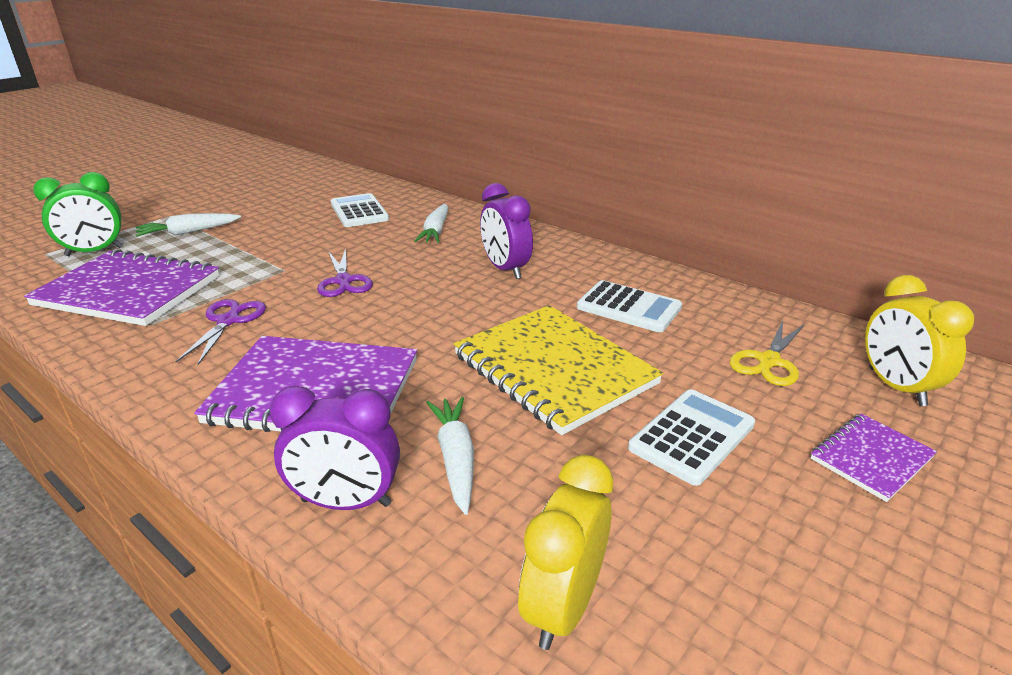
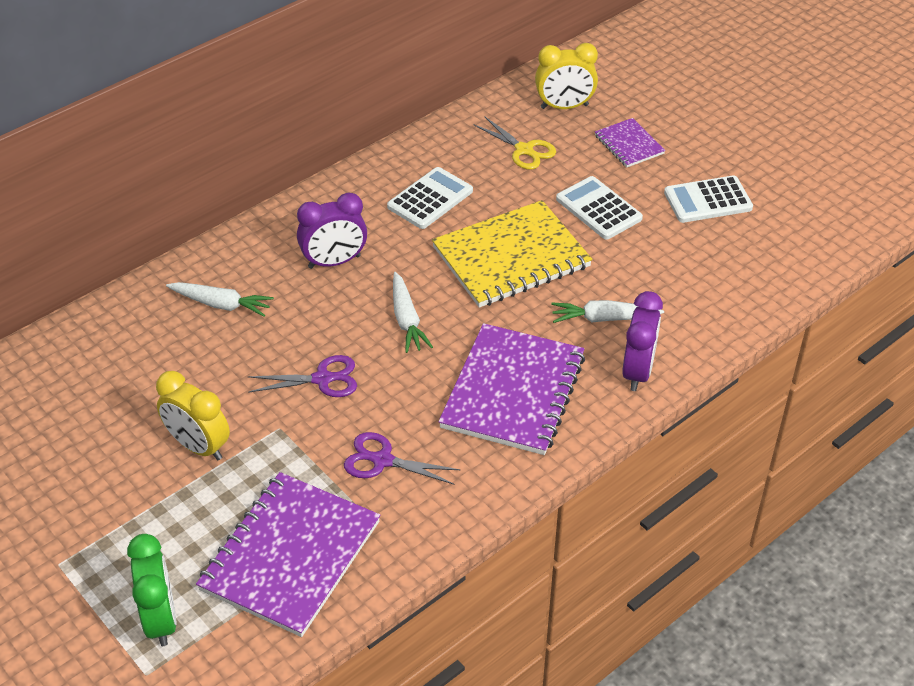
camera: 80 degrees left, 15 degrees up
white carrot [135,213,241,237] -> white carrot moved to [393,272,433,353]
white calculator [331,193,389,227] -> white calculator moved to [664,175,753,223]
yellow clock [518,455,613,650] -> yellow clock moved to [156,371,230,460]

